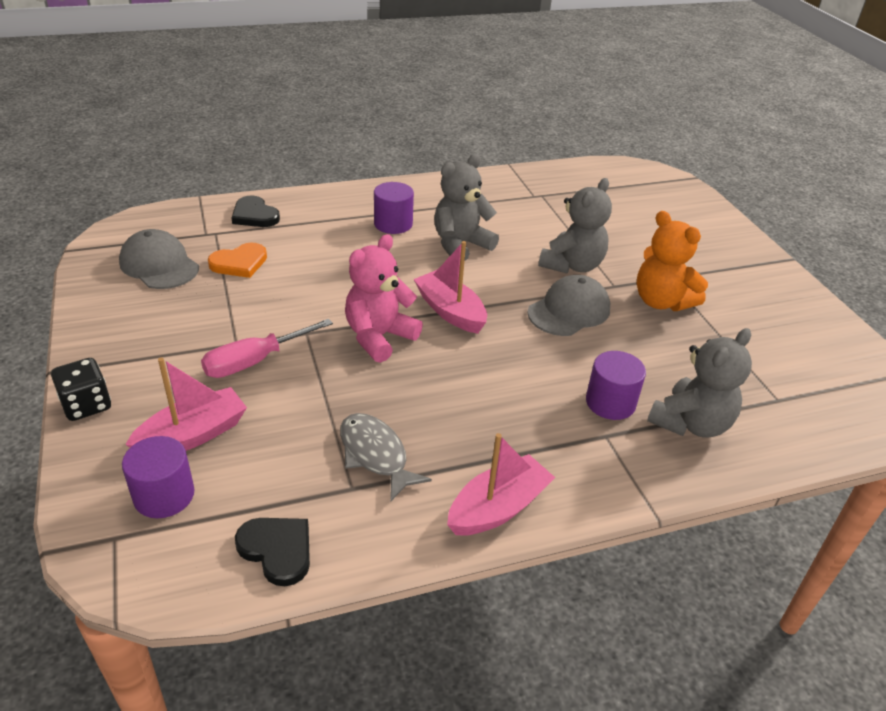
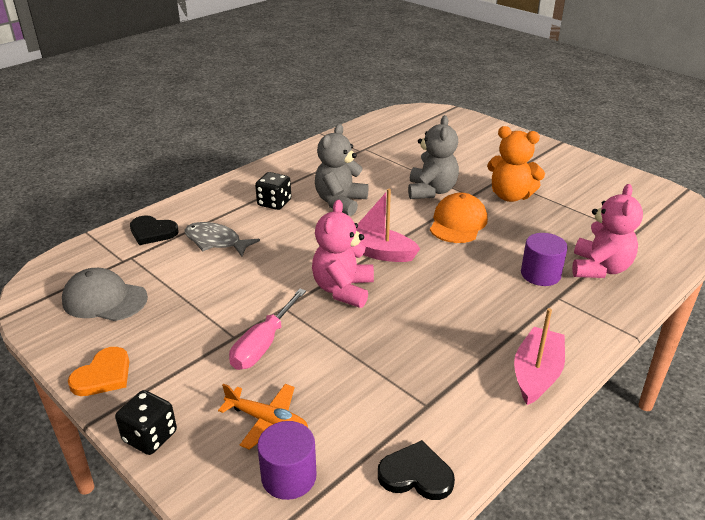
camera: 25 degrees left, 5 degrees down
pink boat [125,358,247,451] -> orange plane [218,384,308,450]
orange heart [208,242,267,278] -> orange heart moved to [68,347,129,396]
grey fish [340,413,432,502] -> grey fish moved to [184,222,260,257]
purple cylinder [374,182,414,234] -> black dice [255,172,291,210]
grey cap [527,275,610,336] -> orange cap [430,193,488,243]
grey teddy bear [647,328,752,438] -> pink teddy bear [572,184,643,278]

